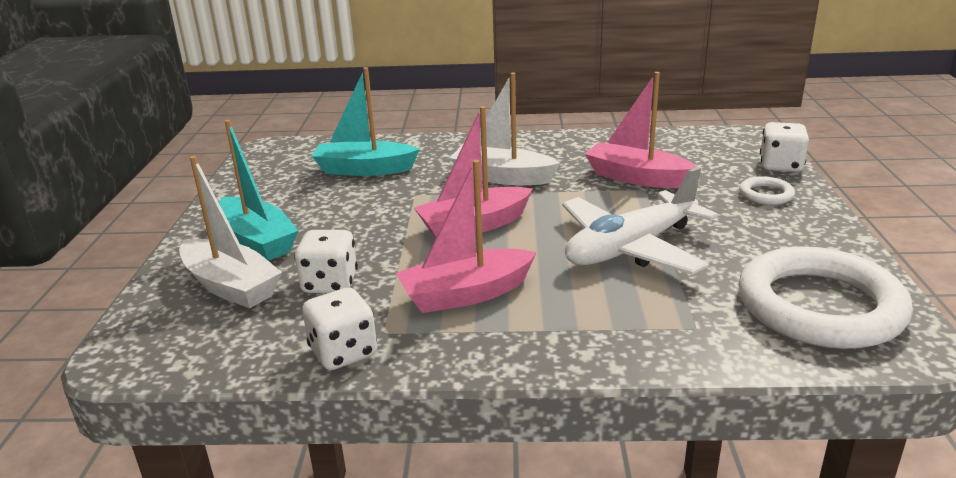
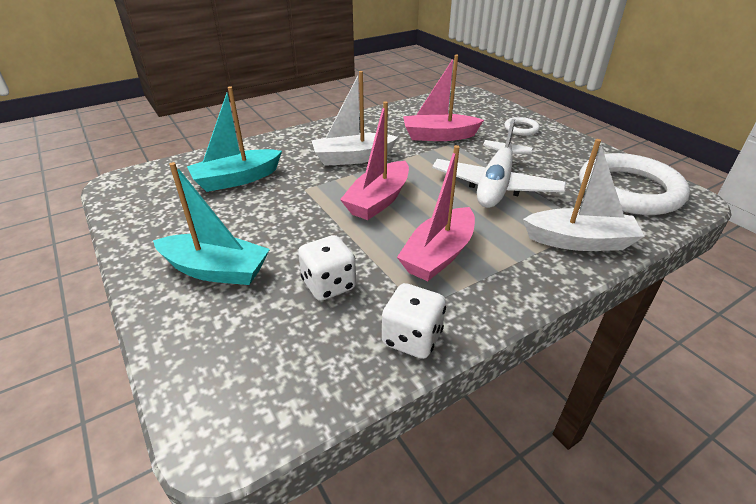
camera: 35 degrees left, 10 degrees up
white boat [179,156,282,308] -> white boat moved to [523,139,645,251]
white dice [760,122,809,172] -> none

